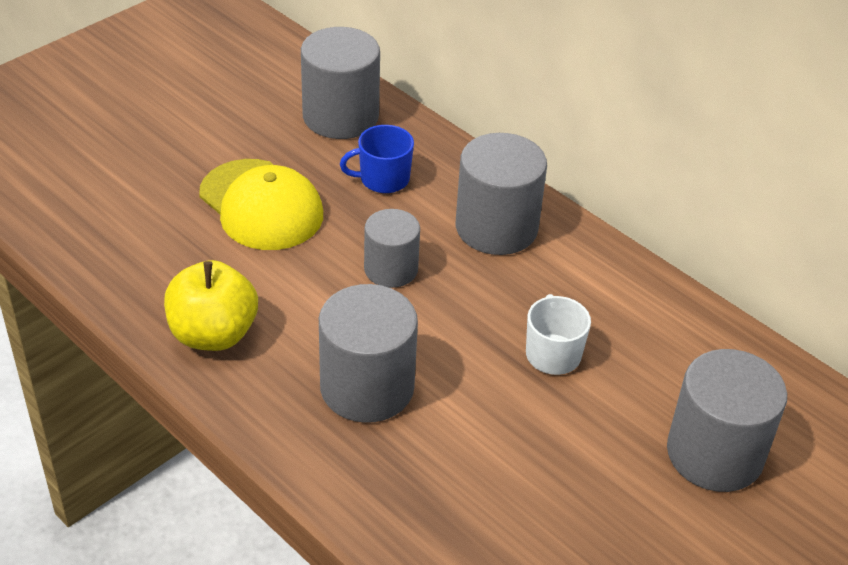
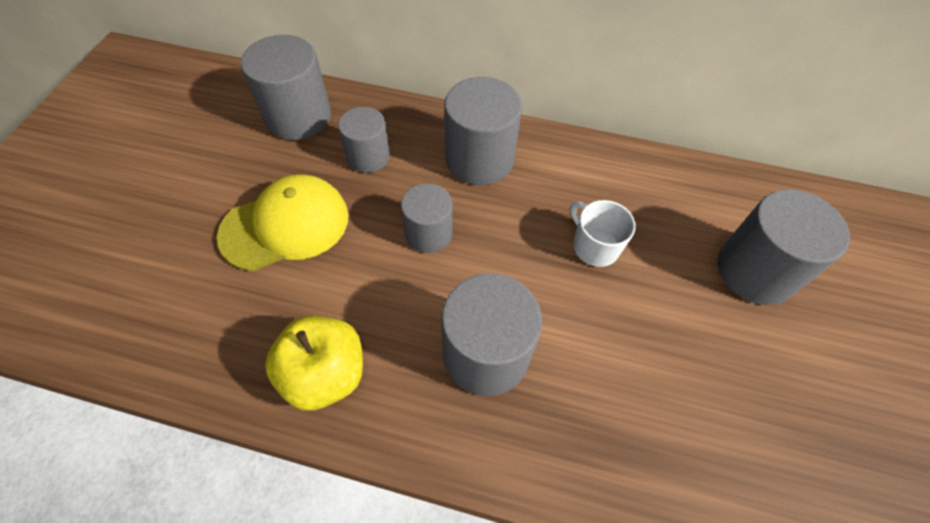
camera: 30 degrees left, 15 degrees up
yellow cap [199,159,323,250] -> yellow cap turned 45 degrees counterclockwise [217,174,349,271]
blue mug [340,125,414,193] -> grey cylinder [338,107,390,173]

